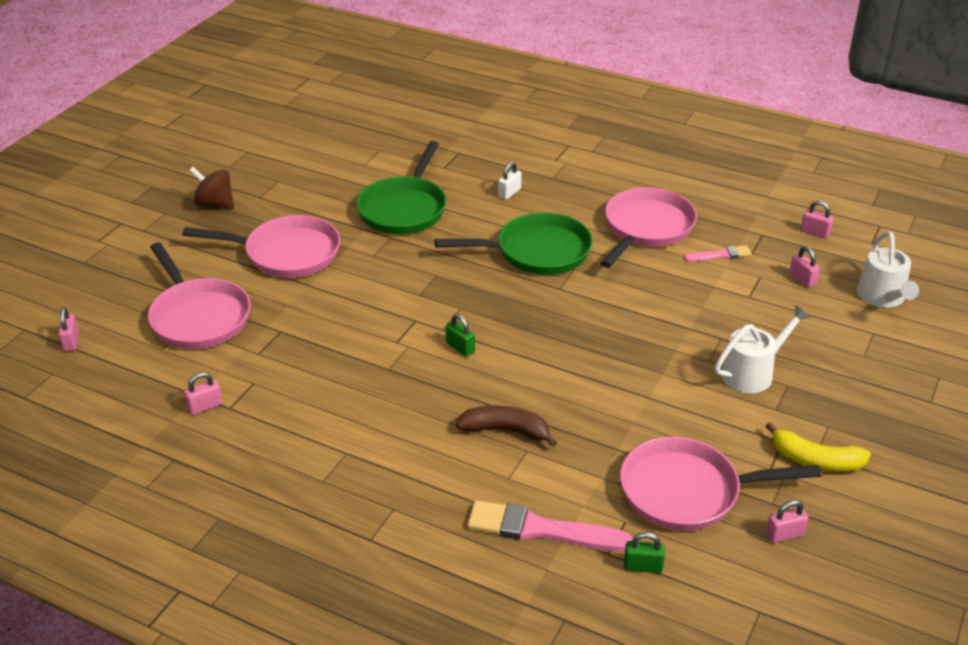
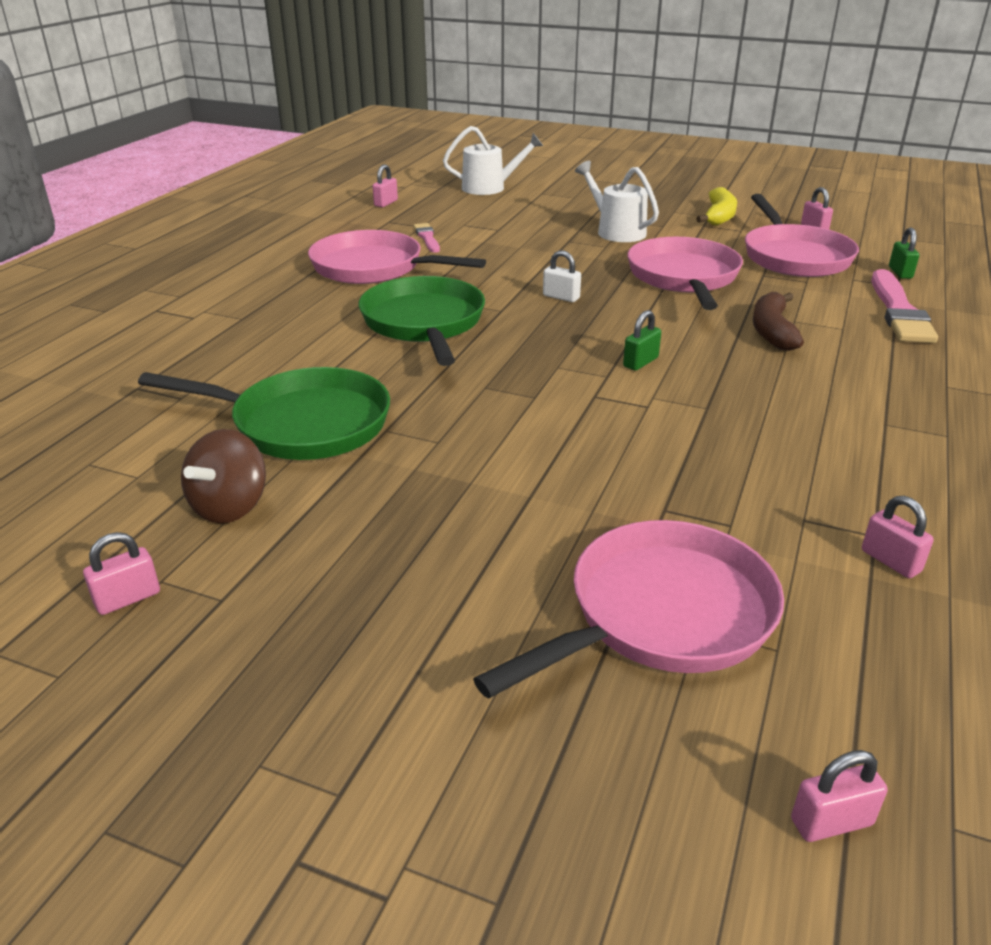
camera: 95 degrees left, 5 degrees down
pink pan [182,215,340,278] -> pink pan moved to [627,237,743,310]
brown spinning top [189,167,234,209] -> brown spinning top moved to [181,429,266,524]
white padlock [498,162,522,200] -> white padlock moved to [543,250,581,302]
pink padlock [789,246,820,288] -> pink padlock moved to [83,532,160,615]

